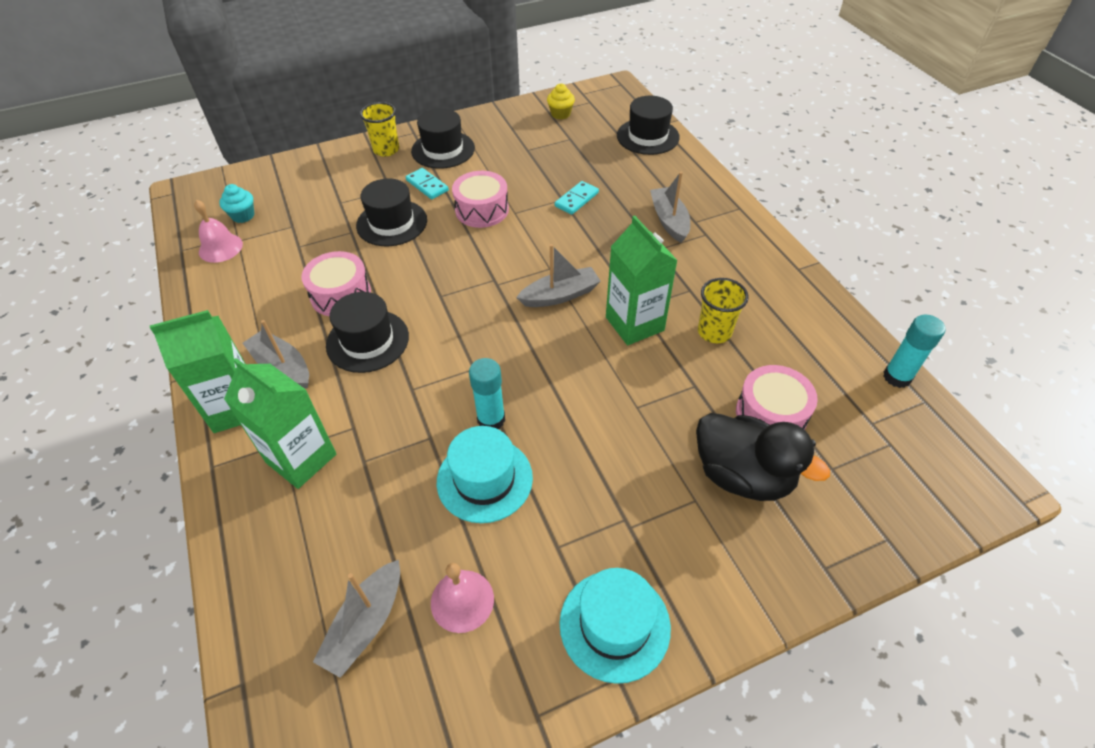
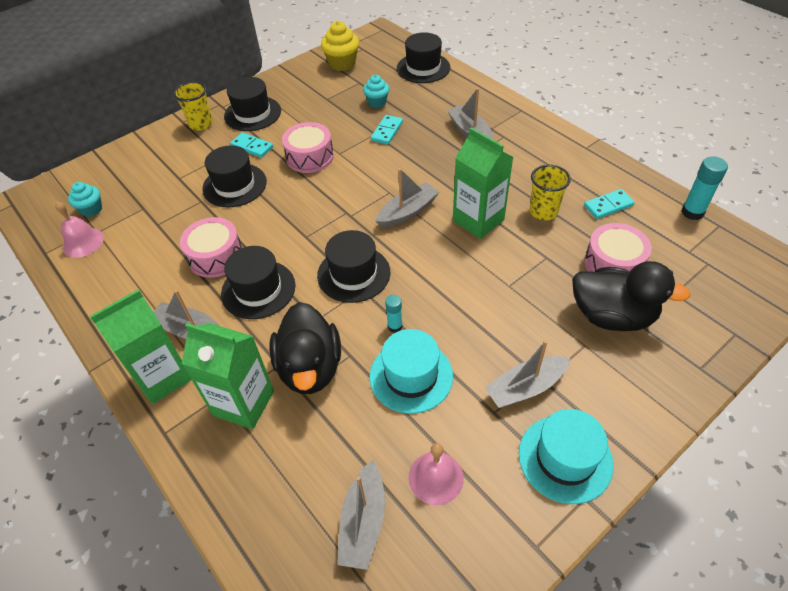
camera: 15 degrees left, 0 degrees up
turquoise glue stick [469,358,505,429] -> turquoise glue stick [385,295,402,333], size x0.61
yellow cupcake [547,84,575,120] -> yellow cupcake [321,21,359,71], size x1.55
none -> black duck [269,302,341,394]
none -> black hat [317,230,390,303]
none -> turquoise cupcake [363,75,389,108]
none -> grey boat [485,340,570,408]
none -> turquoise domino [584,189,635,219]

